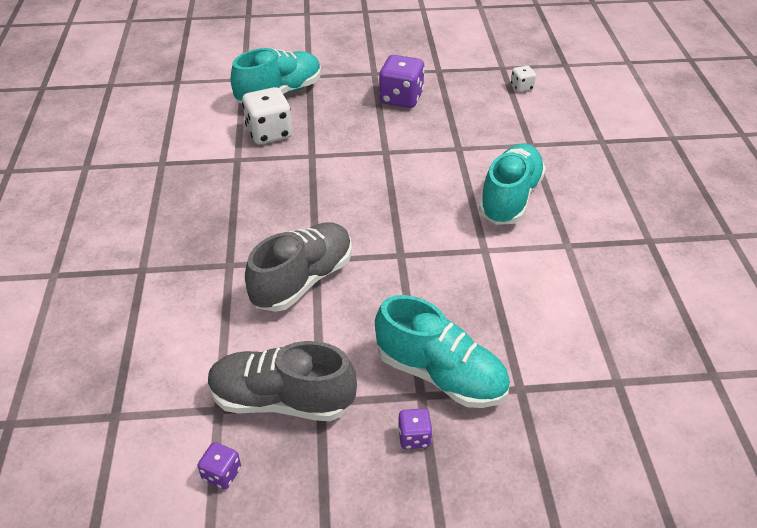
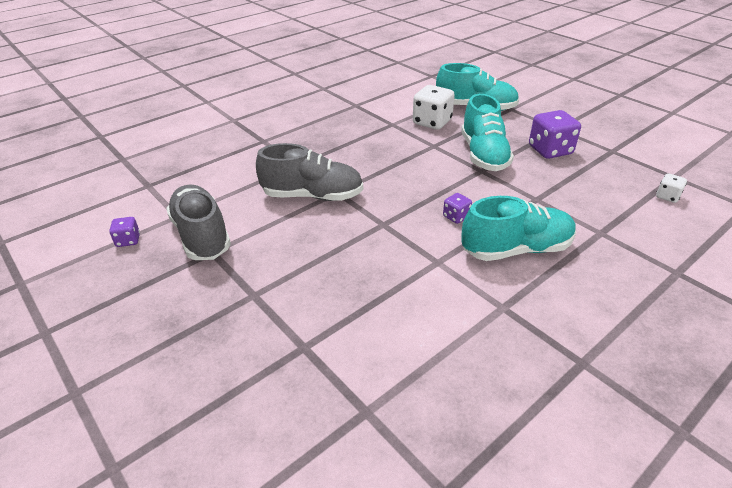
camera: 55 degrees right, 5 degrees down
turquoise shoe [375,295,510,408] -> turquoise shoe moved to [461,94,514,171]
purple dice [398,408,432,449] -> purple dice moved to [443,193,472,224]

